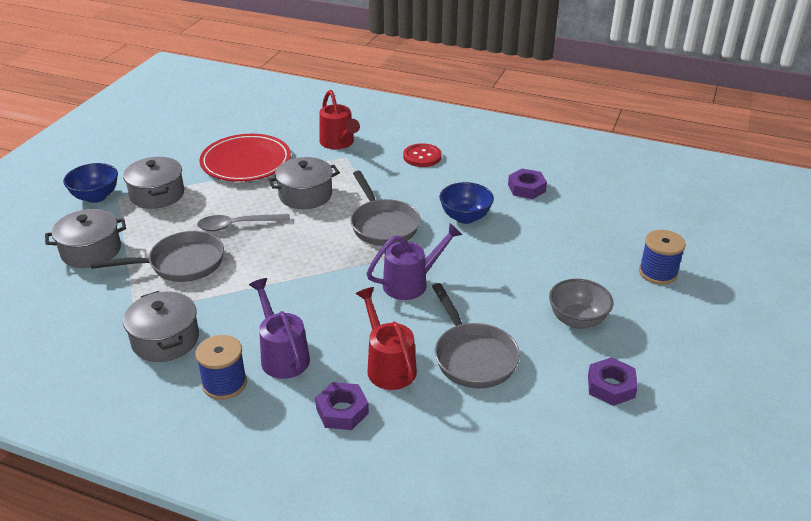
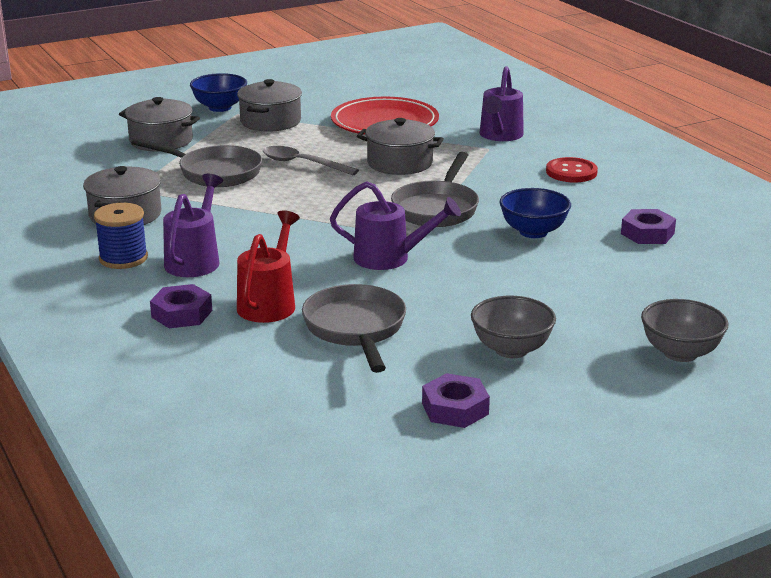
camera: 40 degrees right, 10 degrees down
red watering can [319,90,360,149] -> purple watering can [480,66,524,141]
grey pan [432,283,520,388] -> grey pan turned 150 degrees clockwise [302,284,406,373]
blue spool [639,230,686,285] -> grey bowl [641,299,728,362]

